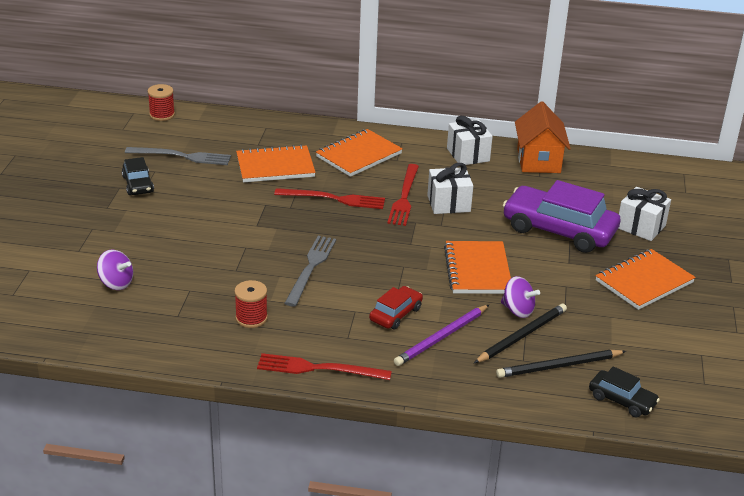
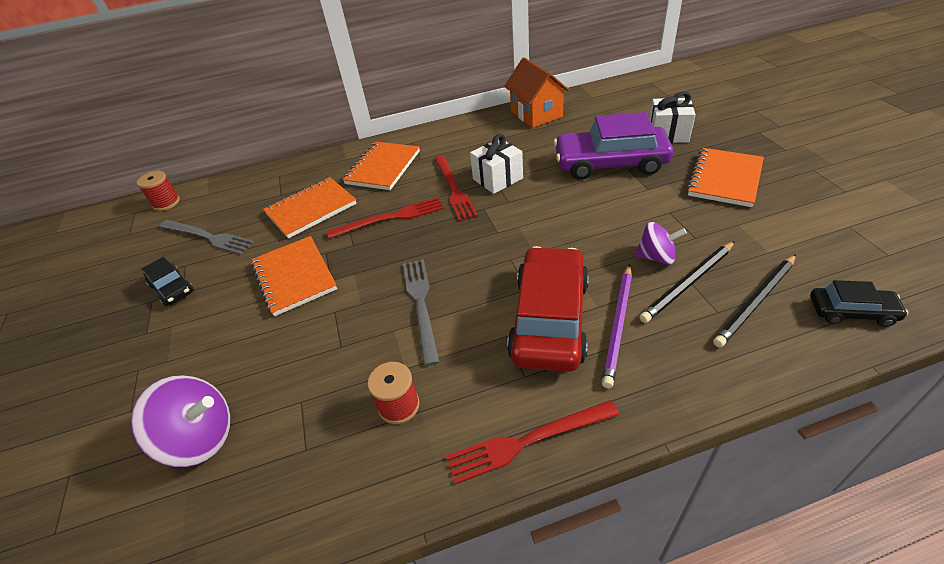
camera: 20 degrees left, 10 degrees up
purple spinning top [97,250,133,290] -> purple spinning top [131,375,230,467], size x1.57
grey fork [125,147,231,165] -> grey fork turned 45 degrees clockwise [159,220,254,255]
red car [369,286,423,329] -> red car [507,246,589,372], size x2.01
orange notebook [444,241,511,294] -> orange notebook moved to [251,236,337,316]
white gift [447,116,493,165] -> none
black pencil [474,304,567,363] -> black pencil turned 150 degrees counterclockwise [639,241,735,323]

